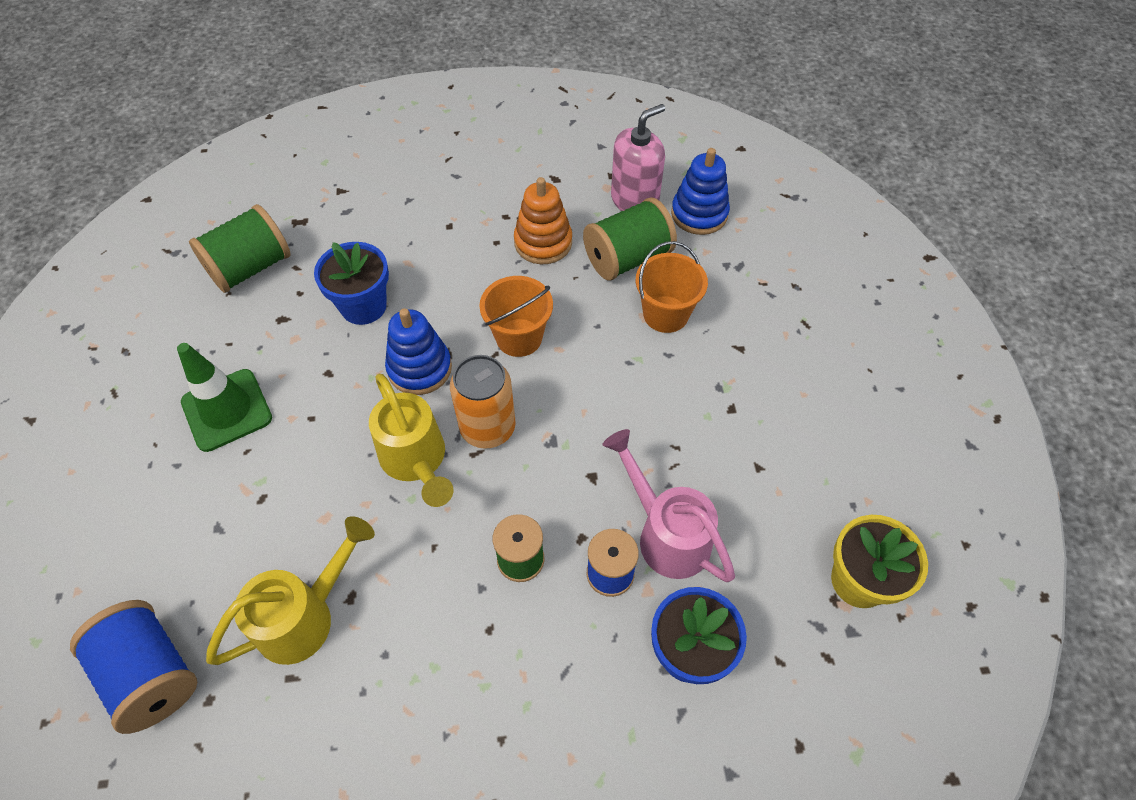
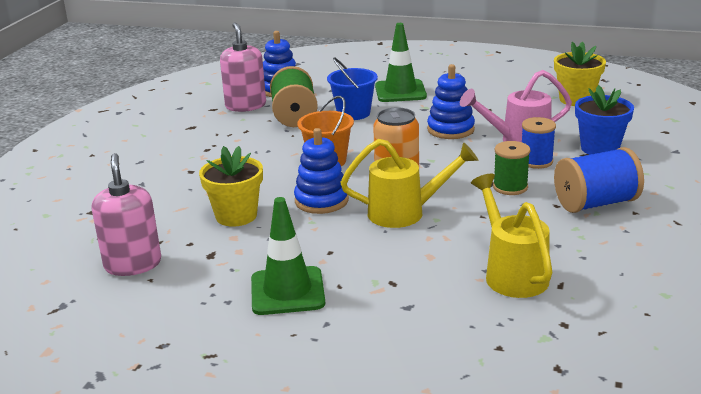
camera: 65 degrees left, 30 degrees down
blue spool [70,600,197,734] -> blue spool moved to [554,147,644,213]
green spool [189,204,291,293] -> pink soap dispenser [92,153,161,276]
blue flower pot [314,242,389,325] -> yellow flower pot [199,146,263,227]
orange stacking toy [514,177,572,265] -> none
orange bucket [636,241,708,333] -> blue bucket [327,57,378,120]
none -> green traffic cone [375,23,427,102]
none -> blue stacking toy [427,64,475,139]

